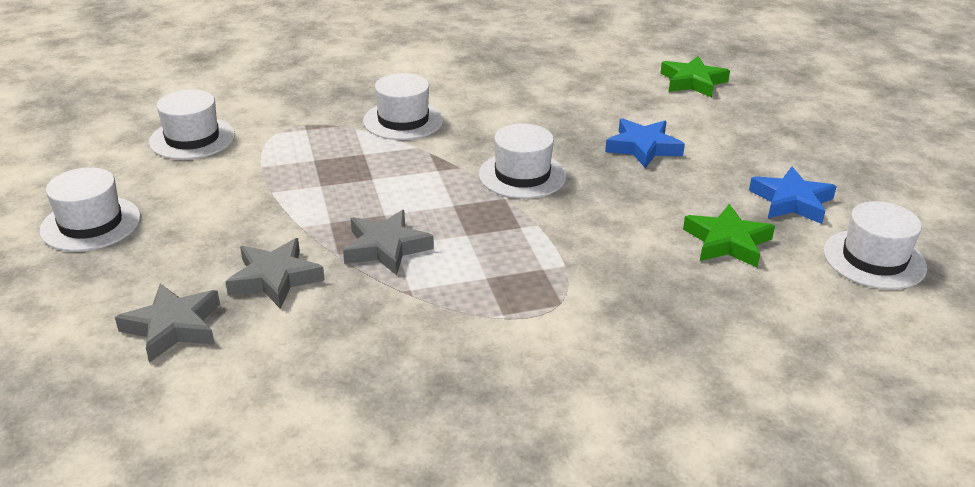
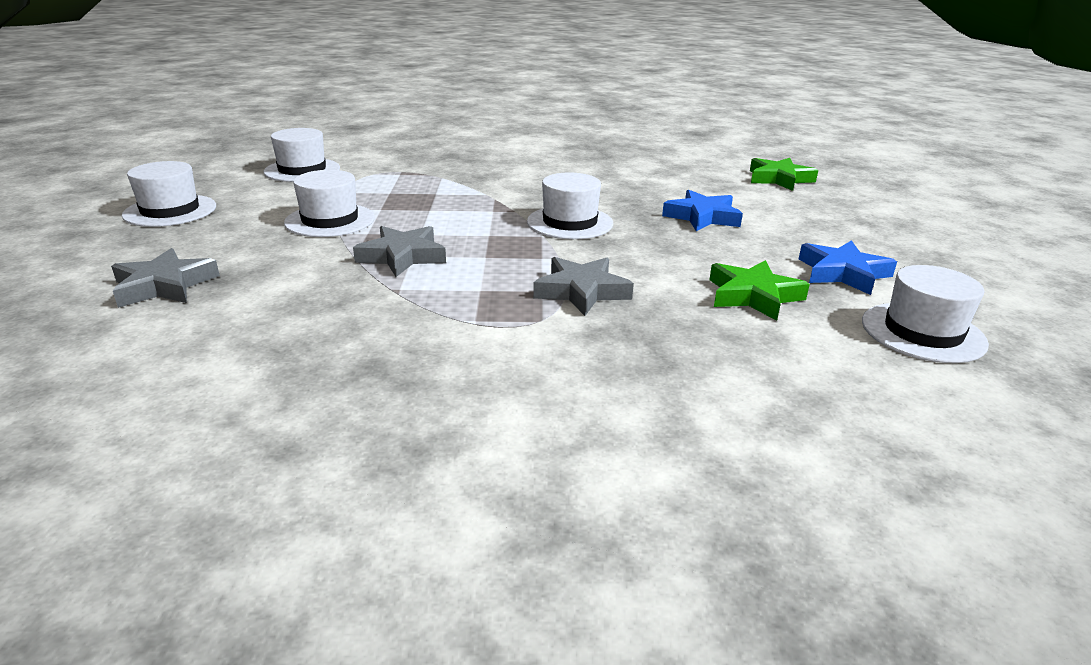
camera: 15 degrees right, 5 degrees down
grey star [225,238,325,309] -> grey star moved to [533,257,634,316]
white hat [363,73,443,140] -> white hat moved to [284,170,375,237]

